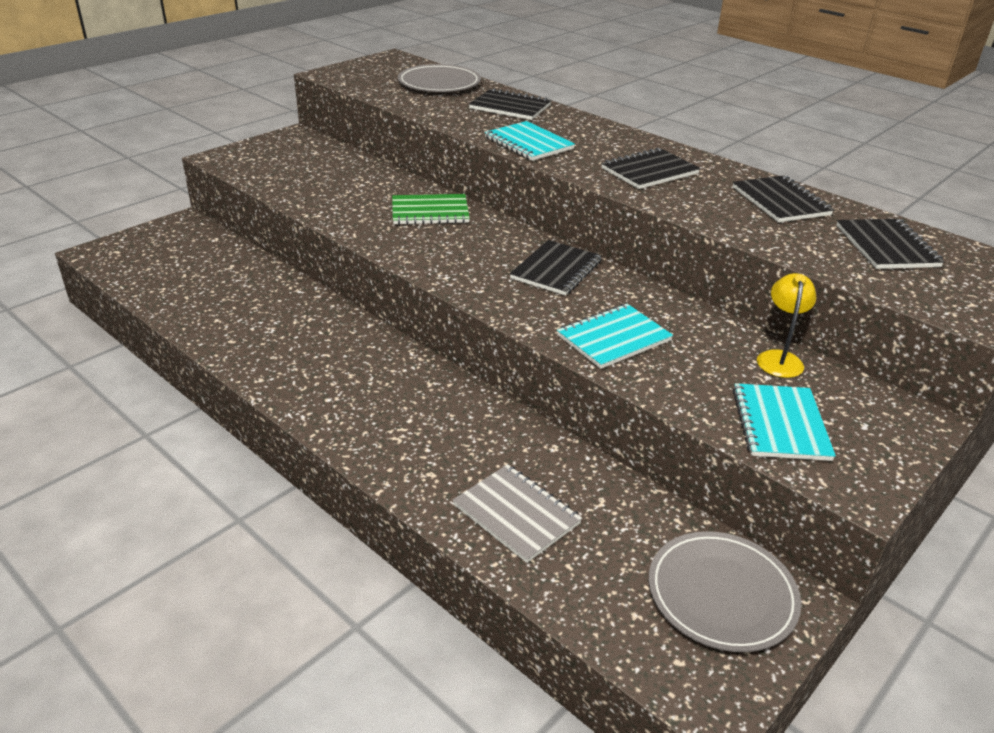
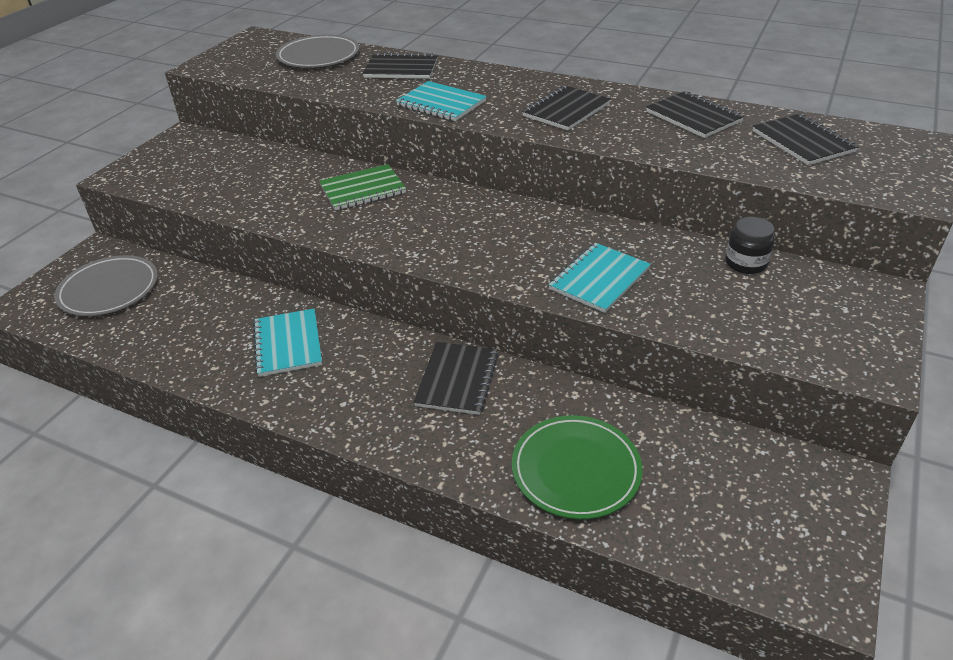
camera: 15 degrees left, 5 degrees up
grey notebook [453,464,582,563] -> green plate [512,415,643,519]
black notebook [510,240,602,296] -> black notebook moved to [414,342,499,415]
grey plate [649,531,801,652] -> grey plate moved to [54,255,158,316]
turquoise notebook [733,383,836,461] -> turquoise notebook moved to [253,309,322,377]
yellow lamp [757,273,816,378] -> black jar [725,217,774,274]

